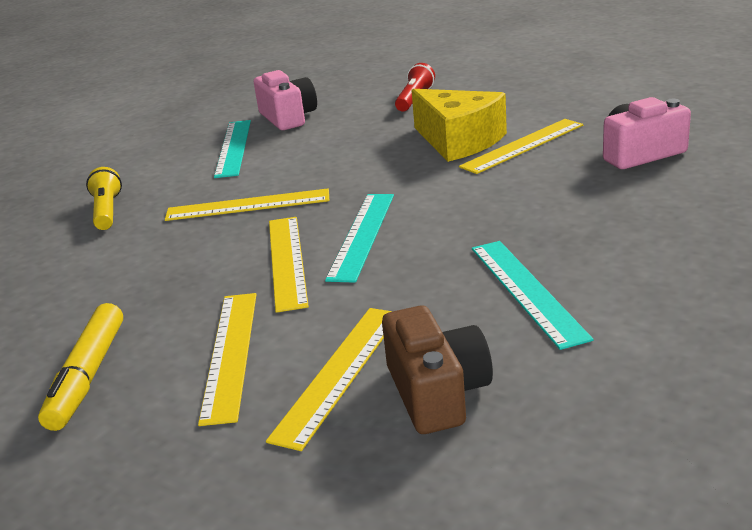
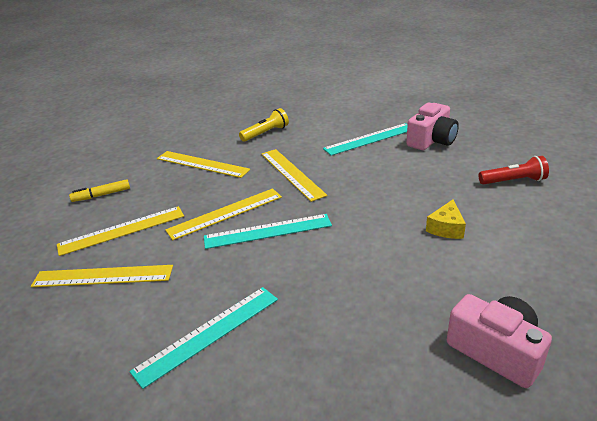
camera: 65 degrees right, 5 degrees up
yellow marker [38,303,123,431] -> yellow marker [69,179,130,202], size x0.64
brown camera [382,306,493,434] -> none
yellow cheese [411,89,507,162] -> yellow cheese [426,200,466,239], size x0.49
yellow ruler [459,119,583,174] -> yellow ruler moved to [157,151,250,178]

